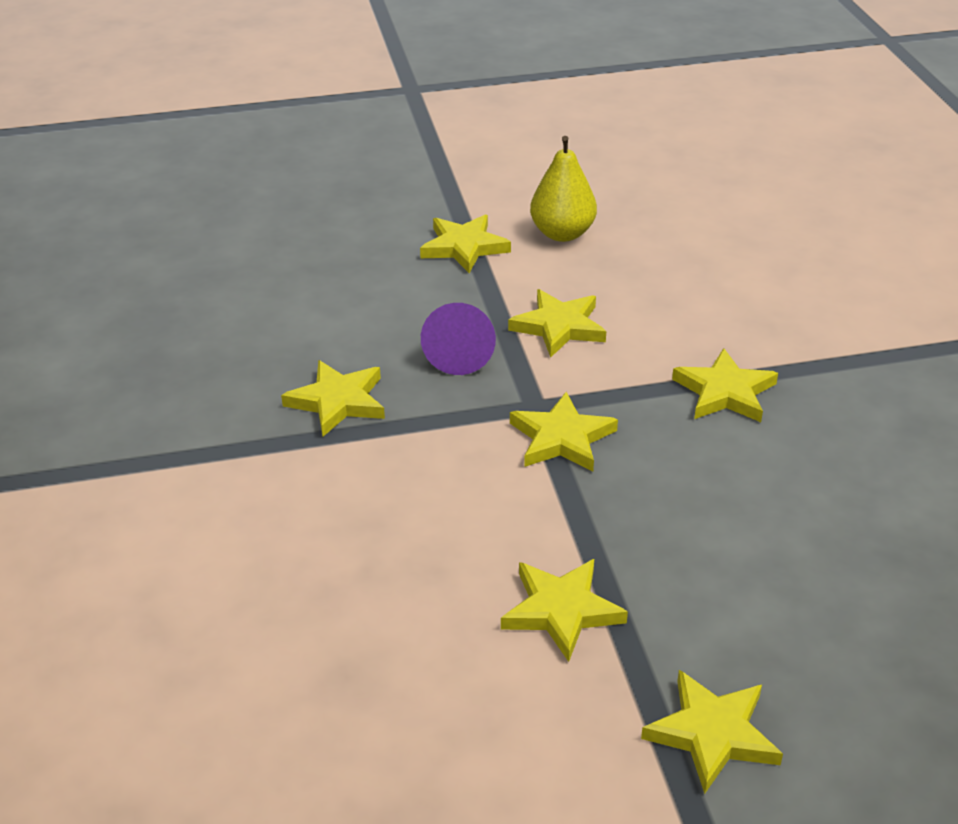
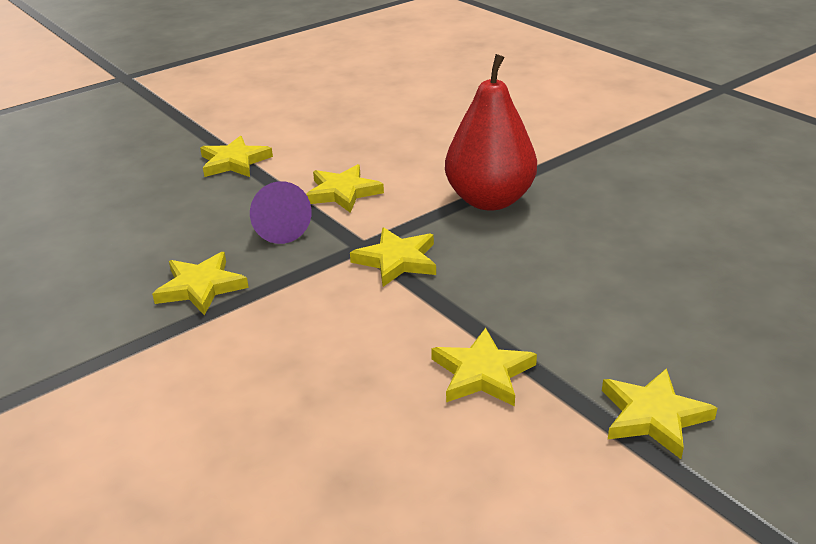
camera: 25 degrees left, 5 degrees down
yellow pear [530,136,597,242] -> none
yellow star [672,348,778,422] -> red pear [445,54,537,210]

